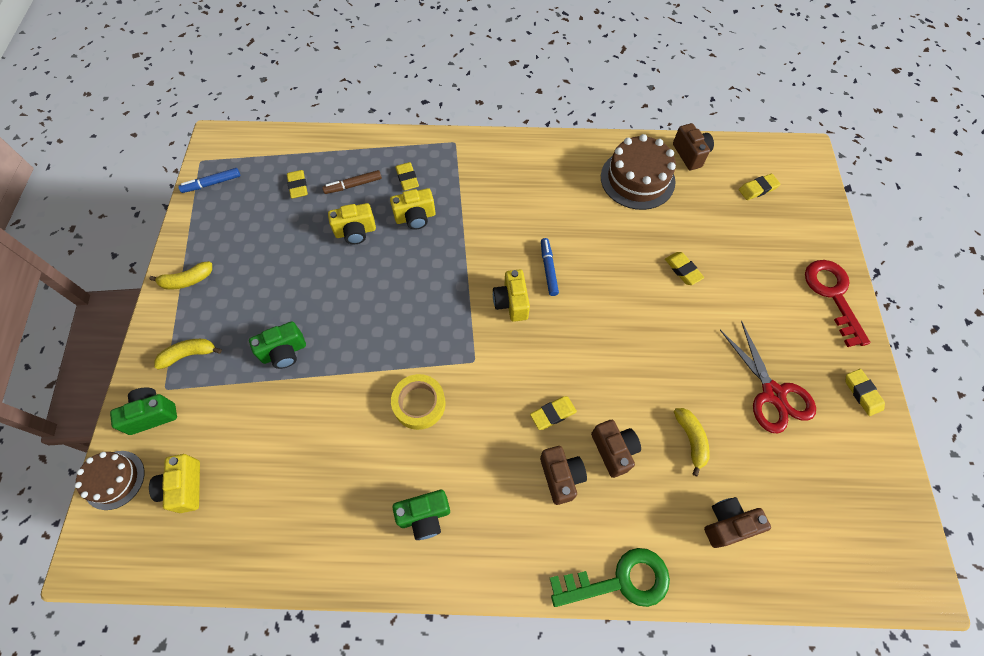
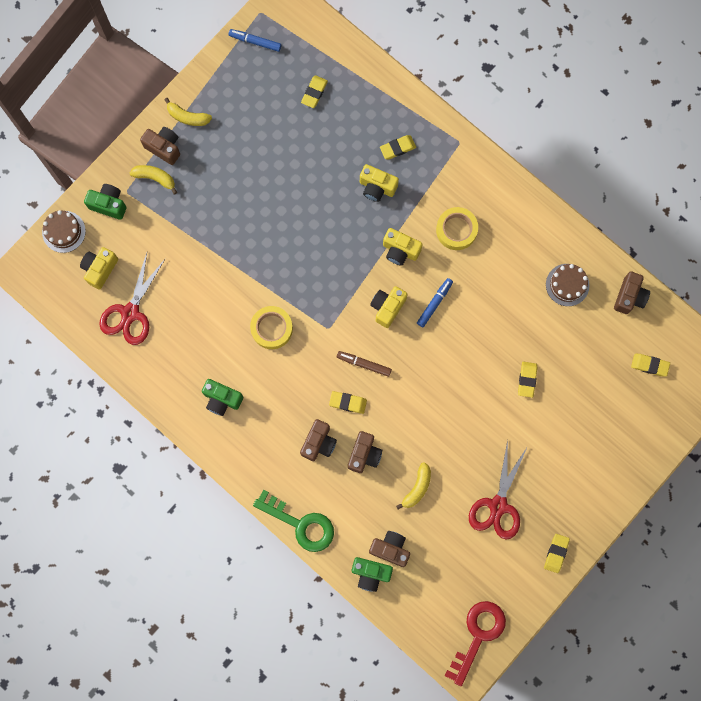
camera: 40 degrees right, 15 degrees up
green camera [249,321,306,369] -> green camera moved to [352,557,393,592]
brown marker [322,170,382,194] -> brown marker moved to [337,351,392,377]
yellow camera [328,203,376,244] -> yellow camera moved to [383,228,423,266]
yellow eraser [395,162,419,191] -> yellow eraser turned 45 degrees clockwise [380,135,416,159]
brown cake [601,134,676,210] -> brown cake [546,264,589,306], size x0.61
red key [805,260,870,347] -> red key moved to [445,601,506,686]
none -> red scissors [99,253,166,345]
none -> brown camera [140,127,180,165]
none -> yellow tape [436,207,478,250]

